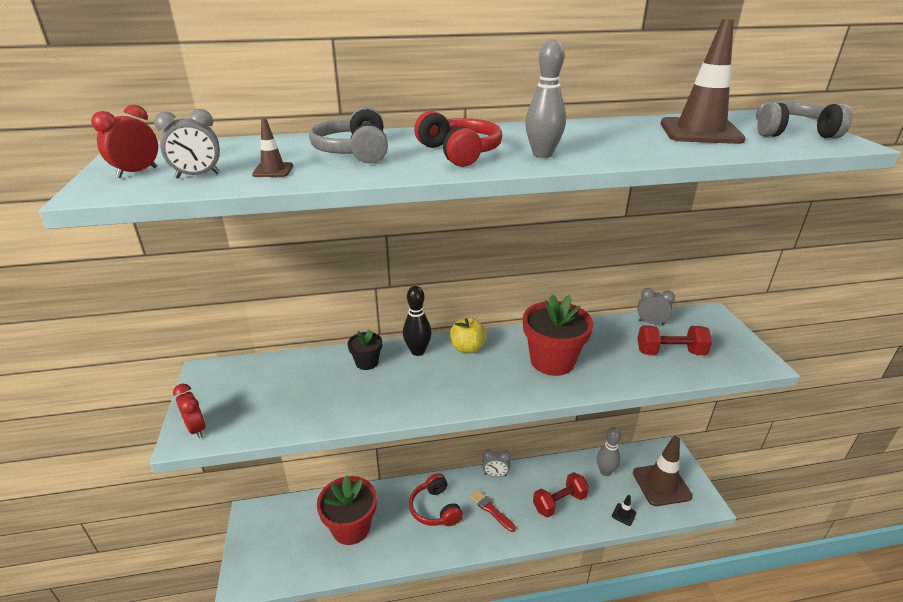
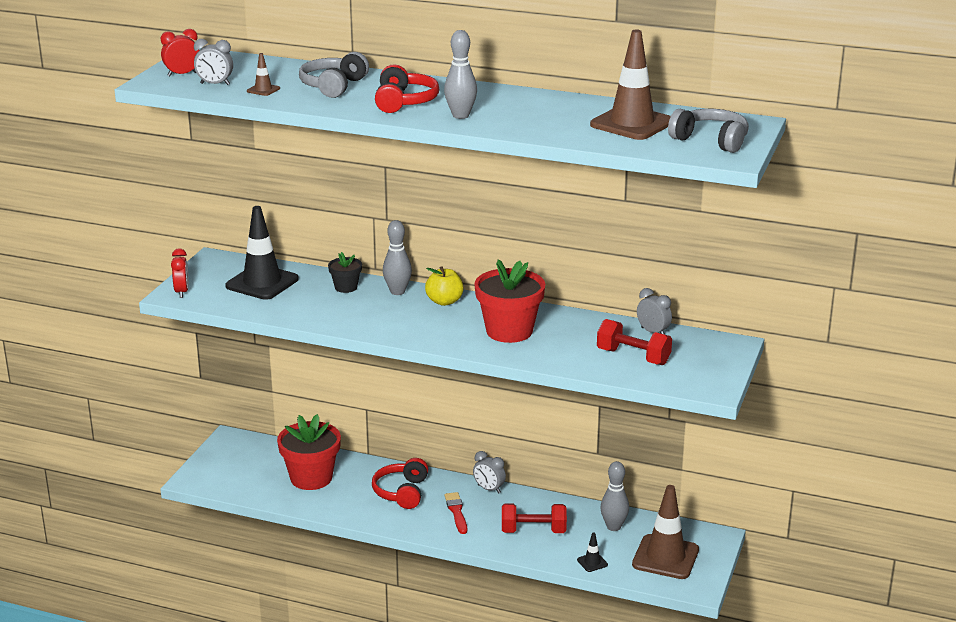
camera: 30 degrees right, 5 degrees down
black bowling pin [403,286,431,356] -> grey bowling pin [383,220,412,295]
none -> black traffic cone [225,206,299,300]

